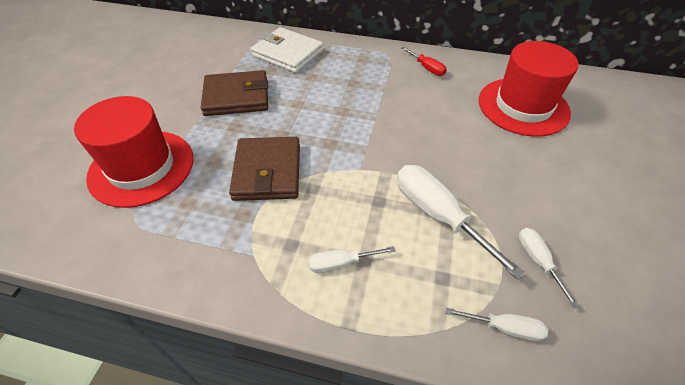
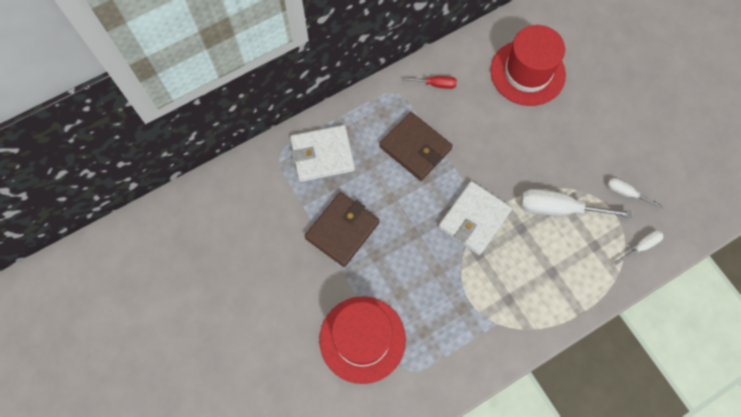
camera: 45 degrees left, 20 degrees up
brown wallet [229,137,300,201] -> brown wallet moved to [379,112,453,181]
white screwdriver [309,246,395,273] -> none
none -> white wallet [438,181,512,255]

